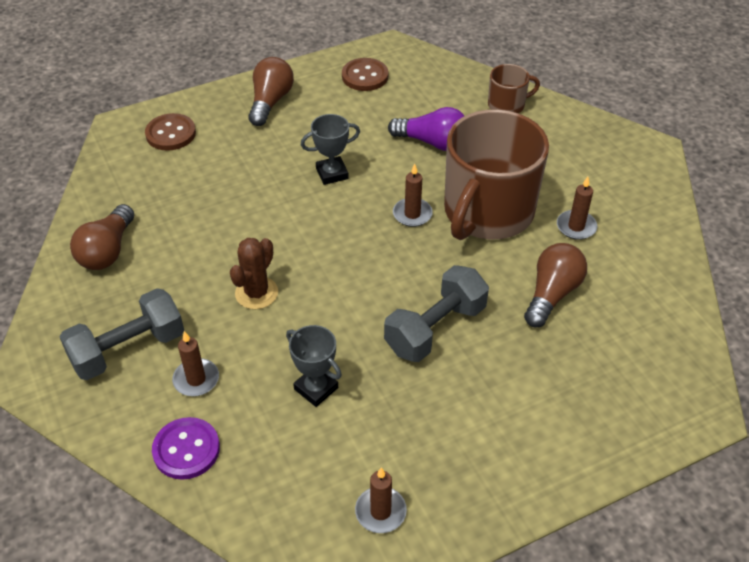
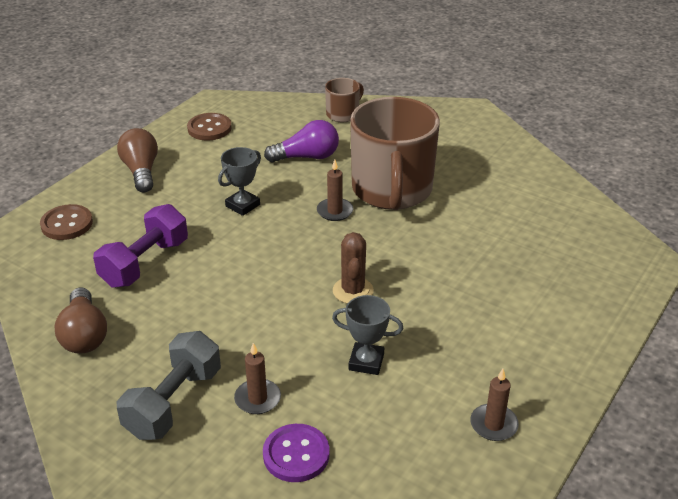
camera: 30 degrees left, 10 degrees down
brown cactus [230,238,278,309] -> brown cactus moved to [333,232,374,304]
grey dumbbell [384,265,489,362] -> none
brown light bulb [524,243,587,327] -> none
brown candle [557,177,597,240] -> none
none -> purple dumbbell [93,204,188,288]

